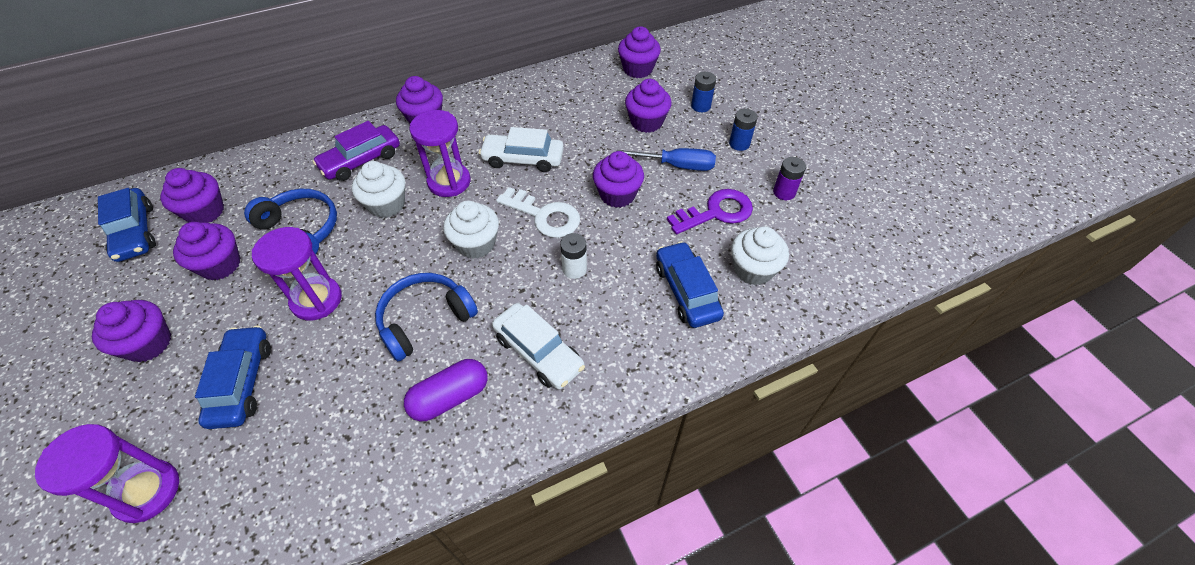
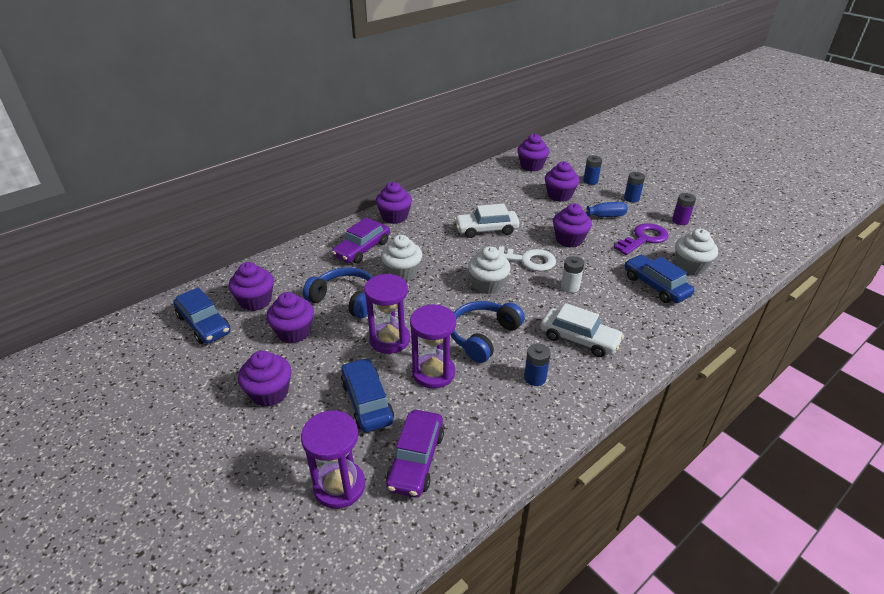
camera: 15 degrees left, 15 degrees down
purple capsule [404,359,488,421] -> blue battery [524,343,551,386]
purple hourglass [409,110,471,197] -> purple hourglass moved to [410,304,456,389]
none -> purple car [386,410,444,498]

